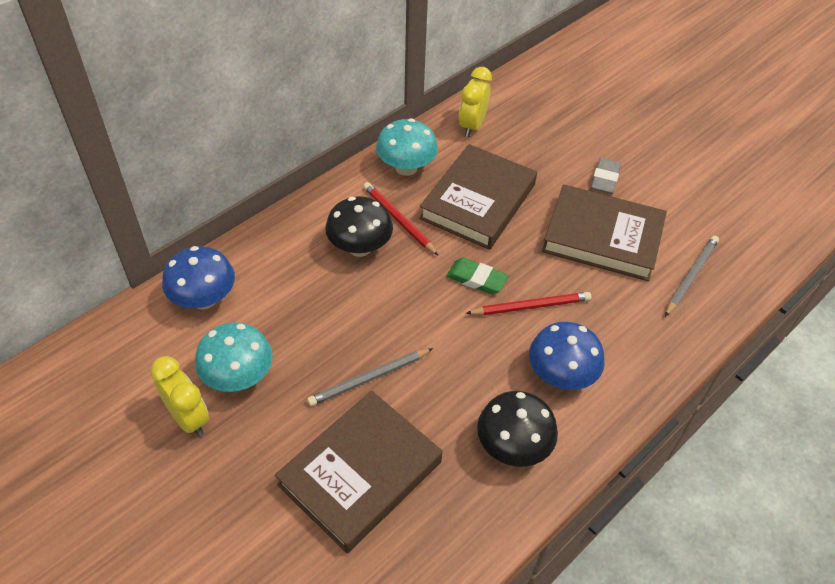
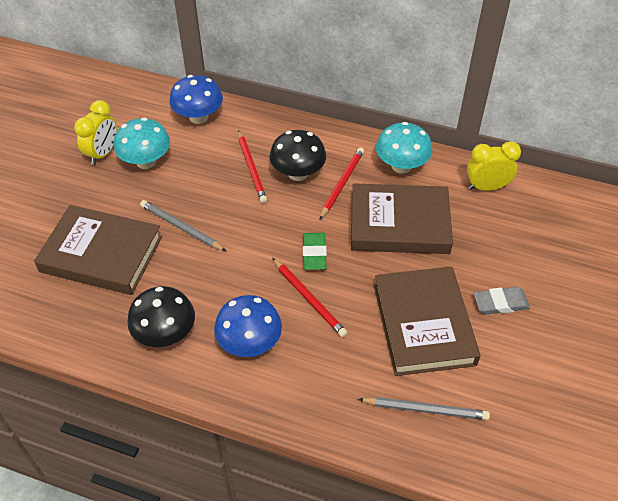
camera: 65 degrees right, 0 degrees up
none -> red pencil [238,130,267,203]

